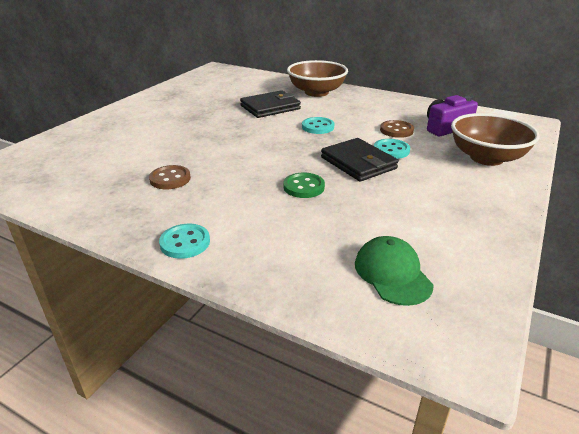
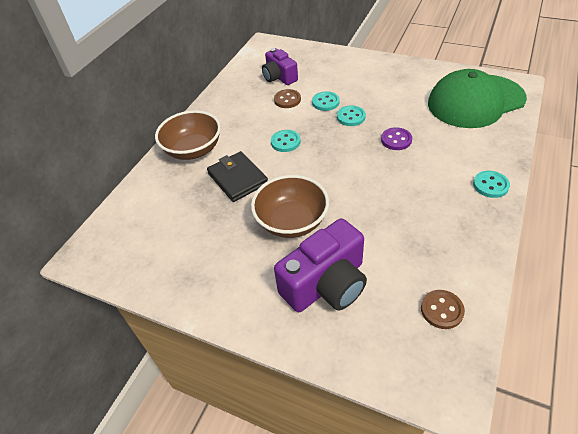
camera: 90 degrees left, 15 degrees up
brown button [149,165,191,189] -> brown button moved to [421,290,465,329]
green button [284,173,325,198] -> purple button [381,127,412,150]
black wallet [321,138,399,182] -> turquoise button [337,105,366,126]
green cap [355,236,434,306] -> green cap [428,69,527,128], size x2.07
brown bowl [451,113,540,166] -> brown bowl moved to [251,175,329,238]
none -> purple camera [274,218,367,312]

